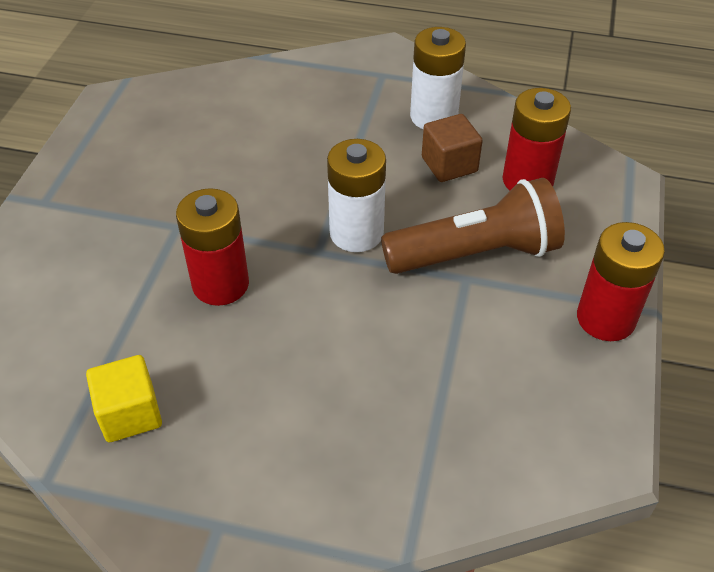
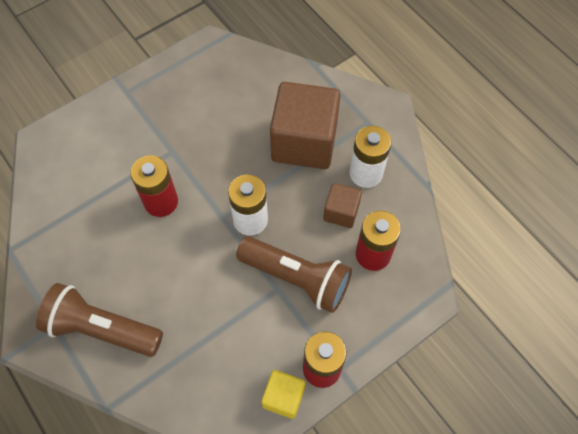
camera: 40 degrees right, 15 degrees up
yellow cube [86,355,162,442] -> yellow cube moved to [261,370,305,419]
none -> brown flashlight [36,283,163,357]
none -> brown cube [270,82,341,169]

